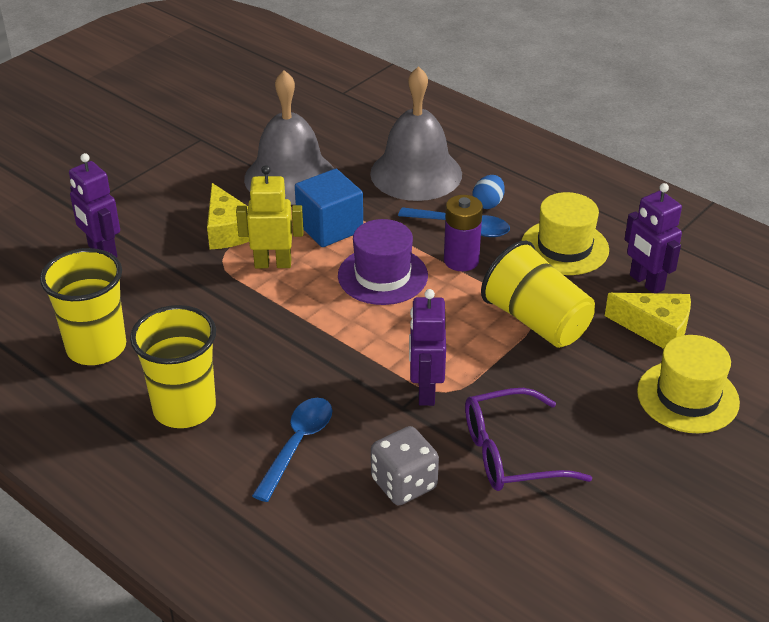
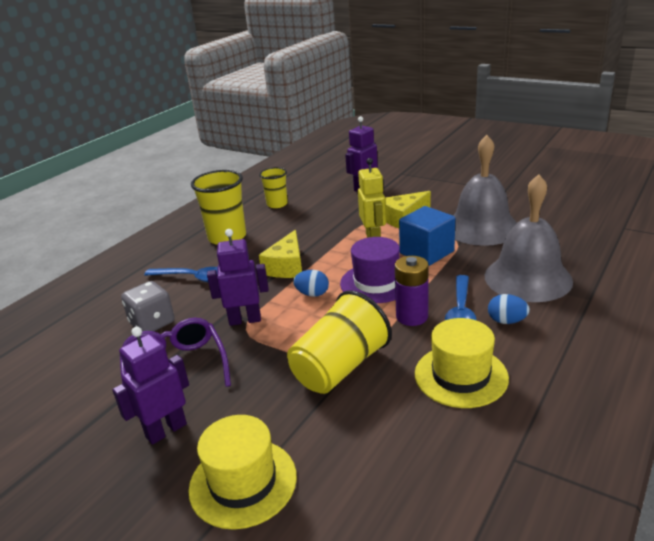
camera: 85 degrees right, 10 degrees down
yellow cup [40,248,126,365] -> yellow cup [259,167,288,208], size x0.60
yellow cheese [605,293,691,349] -> yellow cheese moved to [259,230,302,278]
purple robot [625,183,682,293] -> purple robot moved to [112,327,189,445]
none -> blue egg [293,270,329,297]

